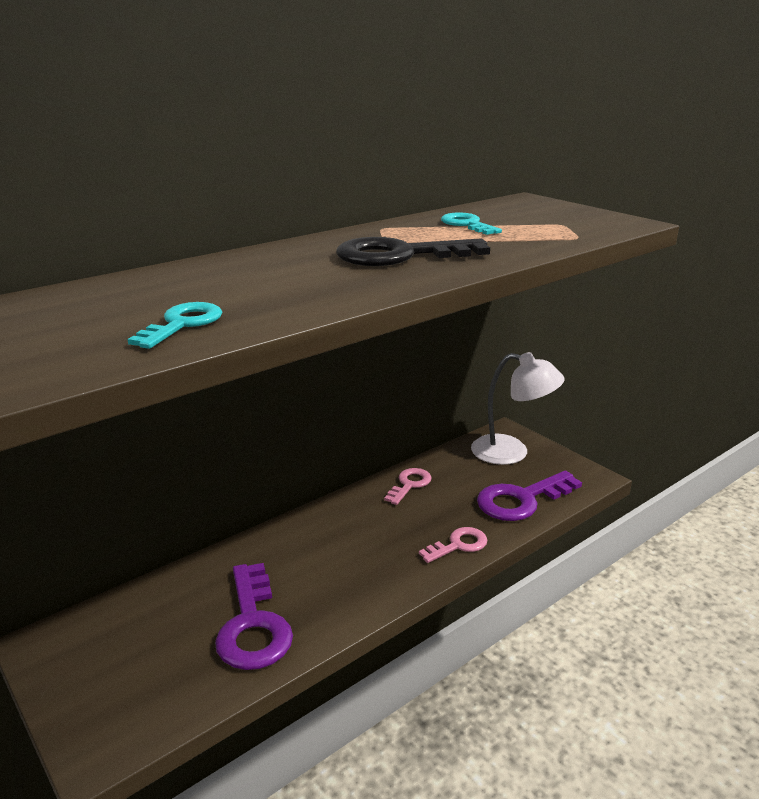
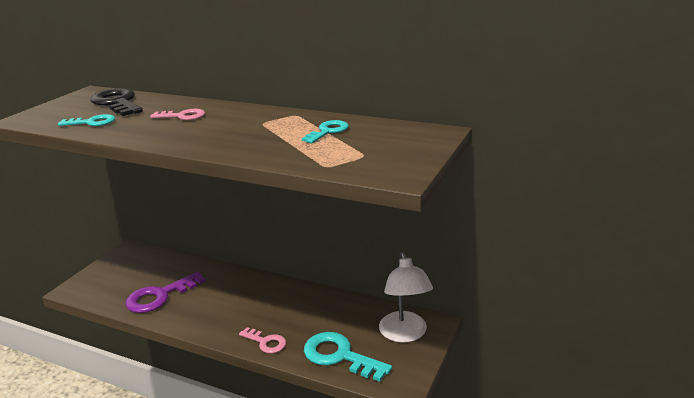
camera: 65 degrees right, 0 degrees up
black key [337,237,490,266] -> black key moved to [90,88,143,116]
pink key [384,468,431,505] -> pink key moved to [150,109,205,120]
purple key [477,470,582,521] -> turquoise key [304,332,392,382]

